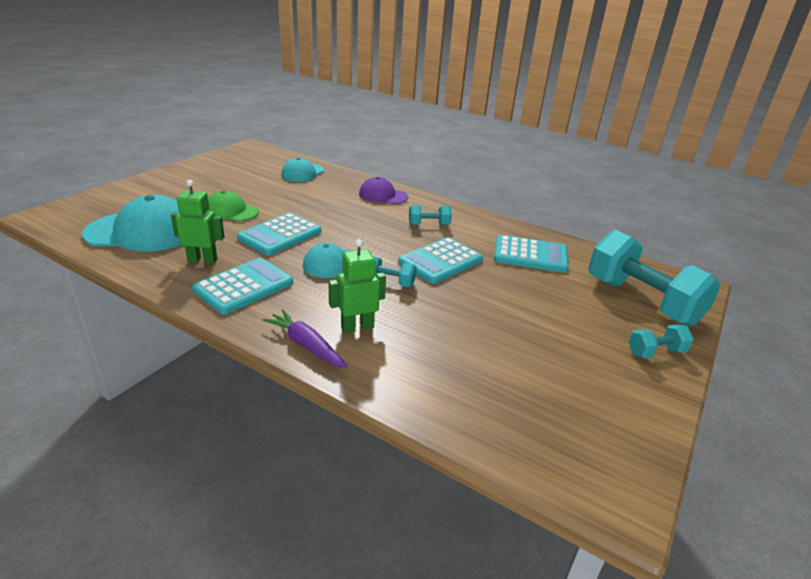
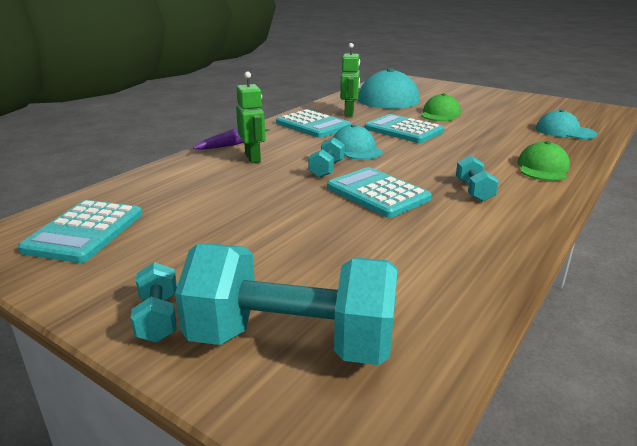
camera: 95 degrees right, 5 degrees down
purple cap [359,177,408,204] -> green cap [517,141,570,181]
turquoise calculator [494,235,569,273] -> turquoise calculator moved to [18,200,142,263]
turquoise dumbbell [588,230,721,326] -> turquoise dumbbell turned 45 degrees clockwise [175,244,398,365]

